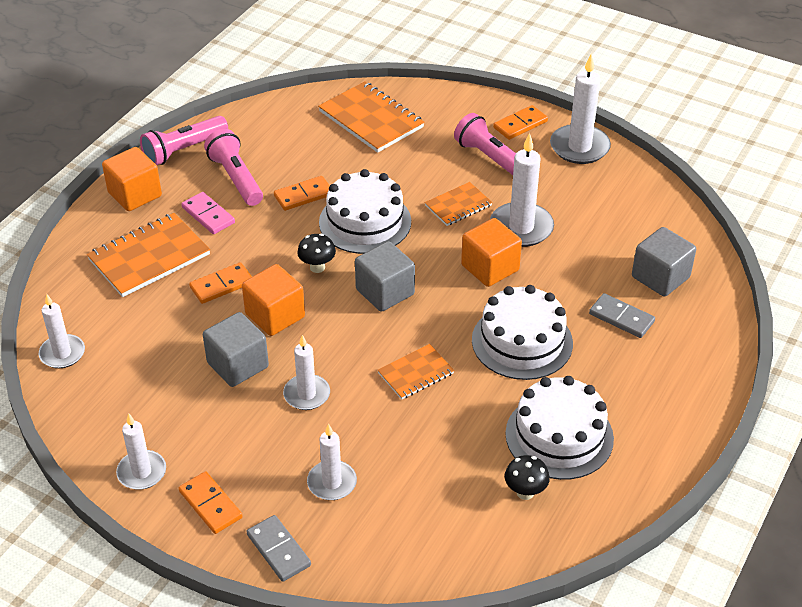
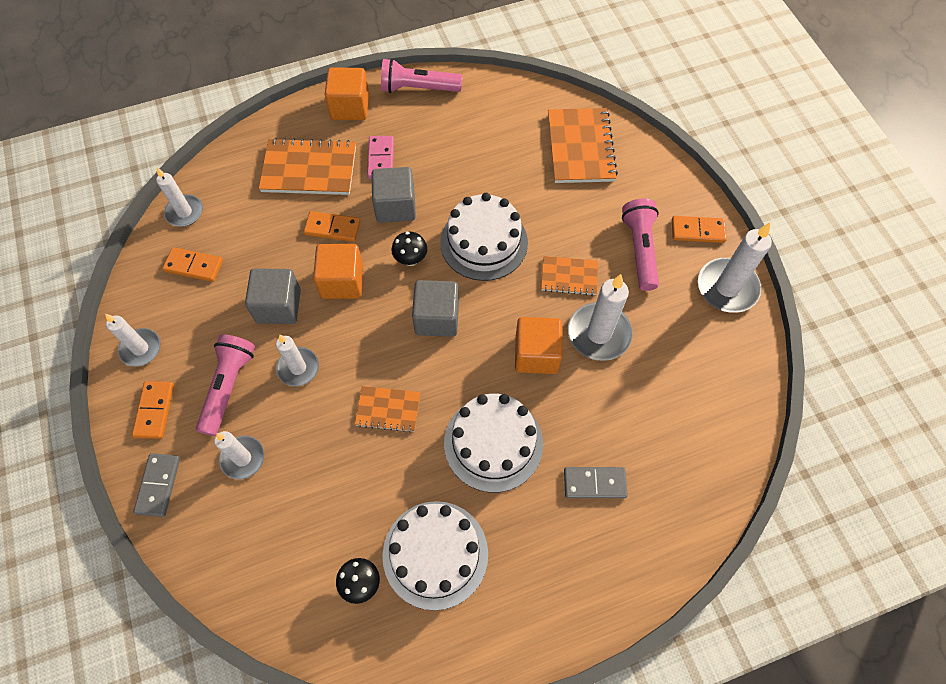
camera: 40 degrees right, 20 degrees up
pink flashlight [204,129,263,206] -> pink flashlight moved to [196,334,255,436]
orange domino [274,176,330,211] -> orange domino moved to [162,247,223,282]
grey domino [589,293,655,338] -> grey domino turned 75 degrees counterclockwise [564,467,627,498]
grey cube [632,227,696,297] -> grey cube moved to [371,167,416,223]

